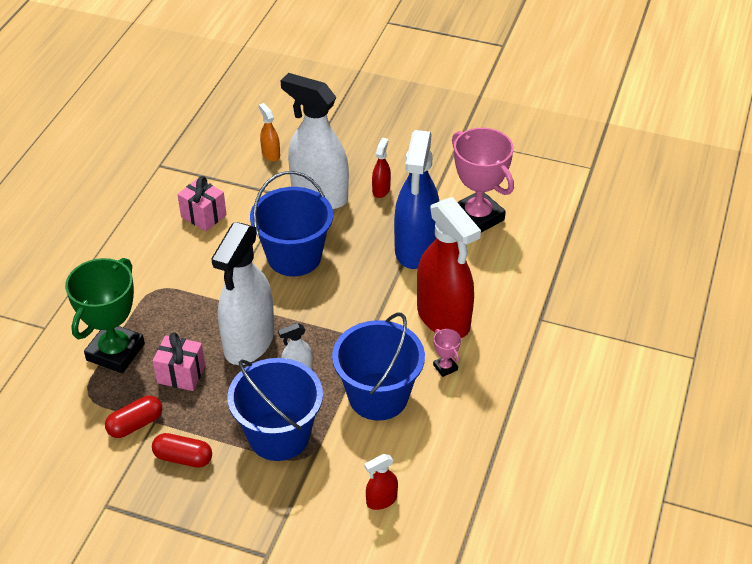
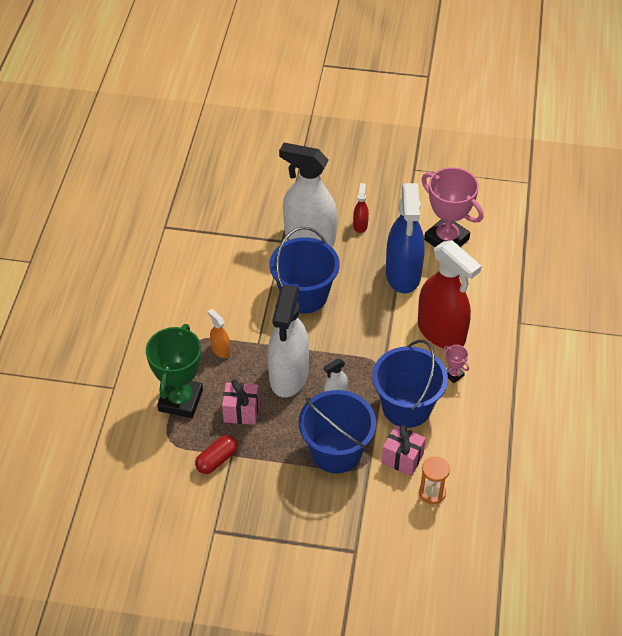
camera: 10 degrees left, 5 degrees up
red capsule [152,433,212,468] -> none
pink gift [177,176,227,231] -> pink gift moved to [382,425,426,476]
orange spray bottle [259,103,280,161] -> orange spray bottle moved to [208,309,230,358]
red spray bottle [364,454,398,510] -> orange hourglass [419,457,450,504]

